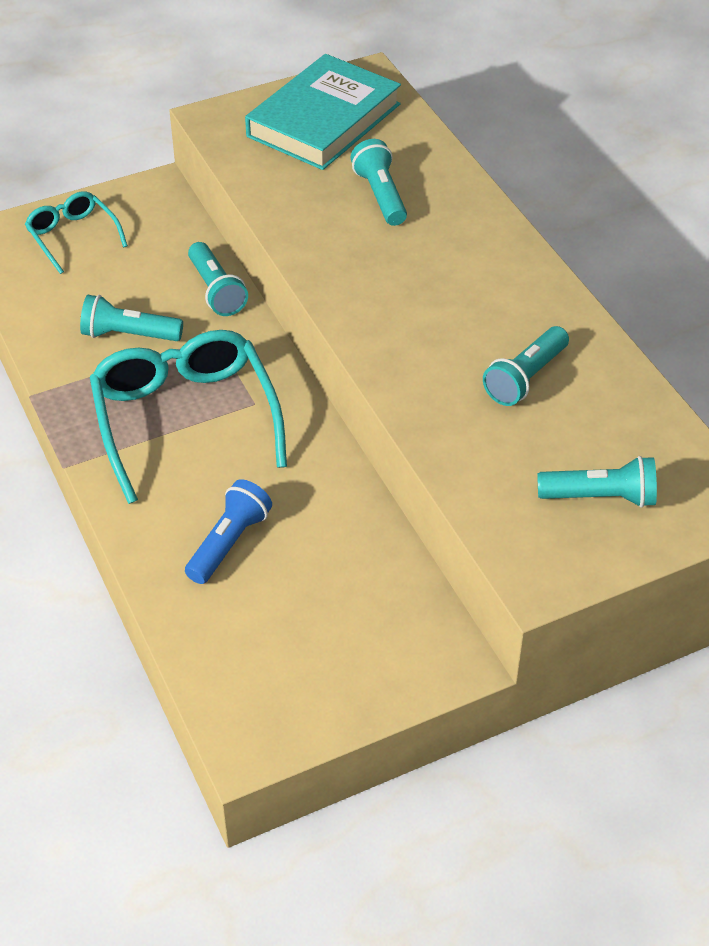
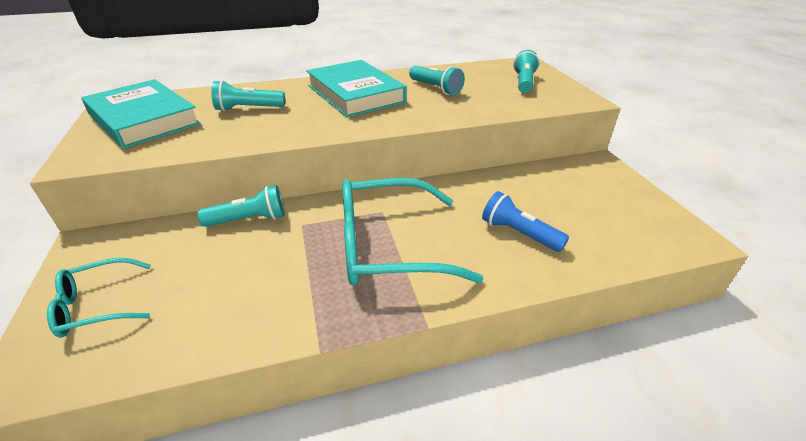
camera: 80 degrees left, 10 degrees down
turquoise flashlight [80,295,183,341] -> none
none -> turquoise book [306,60,407,118]

